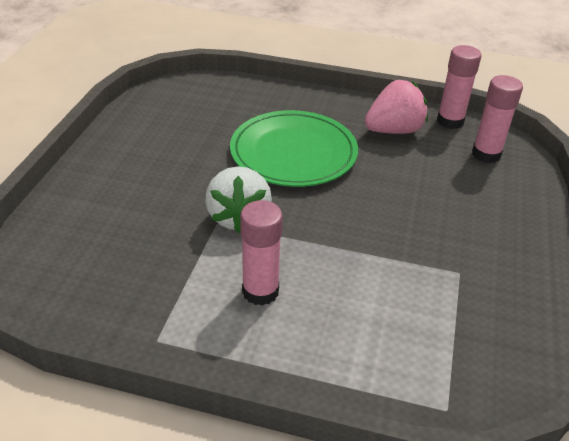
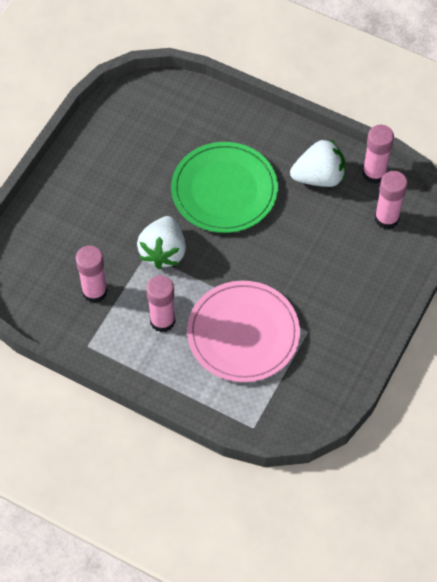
camera: 15 degrees right, 20 degrees up
pink strawberry [365,80,428,134] -> white strawberry [290,139,345,187]
none -> pink glue stick [76,245,107,303]
none -> pink plate [187,281,300,382]

